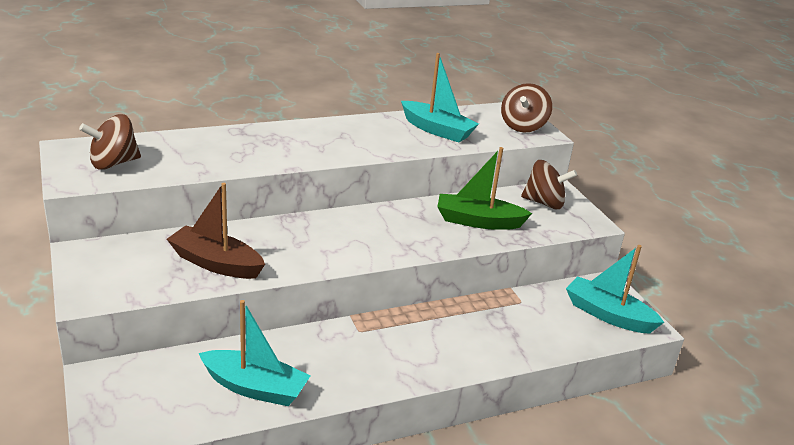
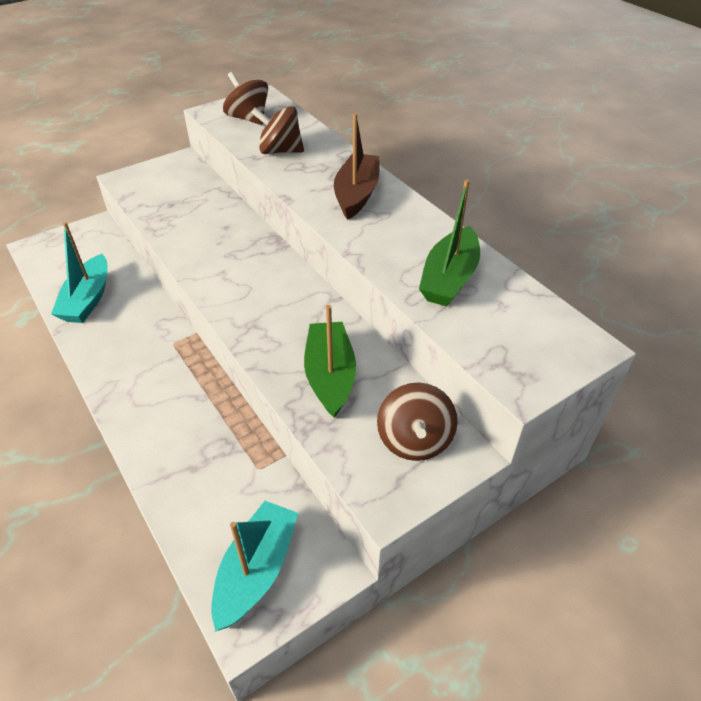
camera: 80 degrees right, 15 degrees up
brown boat [167,183,265,279] -> brown boat moved to [334,113,380,220]
turquoise boat [401,53,479,142] -> green boat [419,179,480,306]
brown spinning top [501,83,552,132] -> brown spinning top moved to [251,106,304,154]

